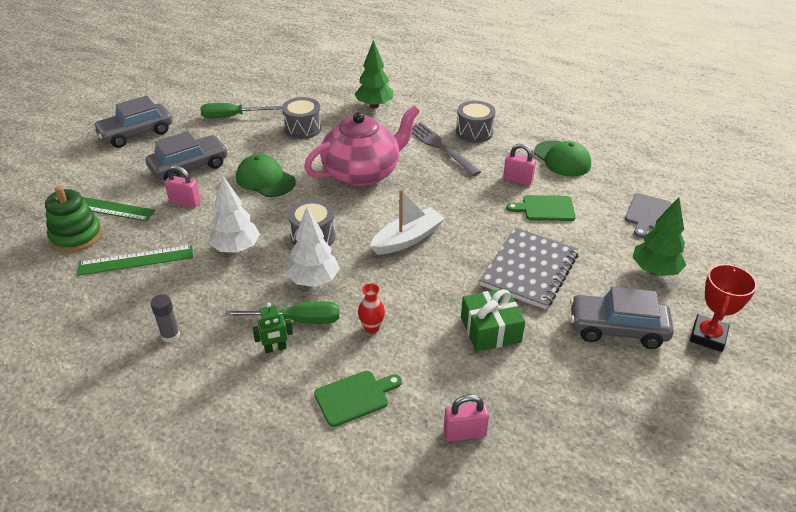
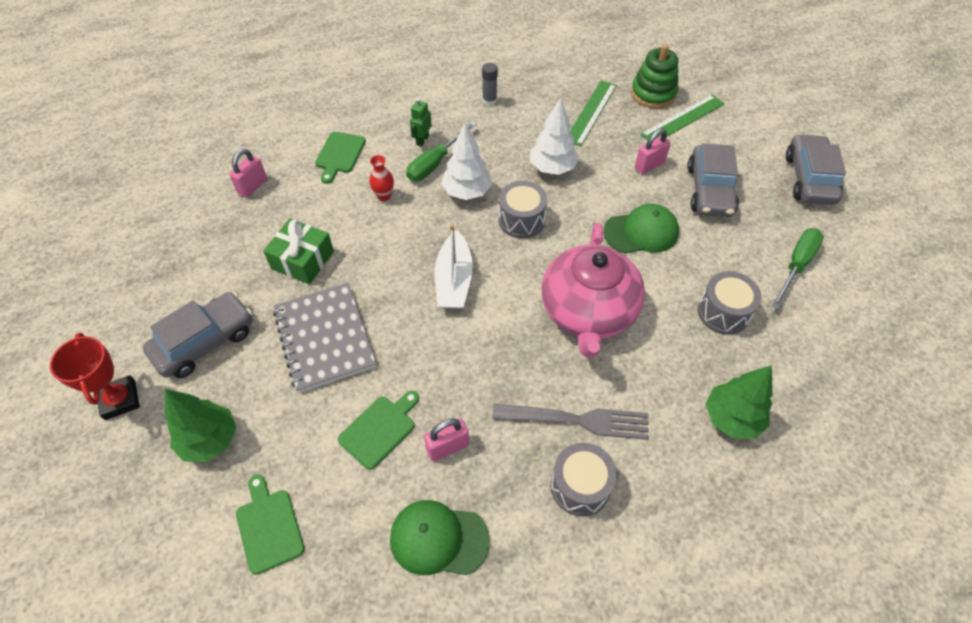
camera: 130 degrees right, 15 degrees up
grey cutting board [625,193,671,238] -> green cutting board [236,475,305,575]

